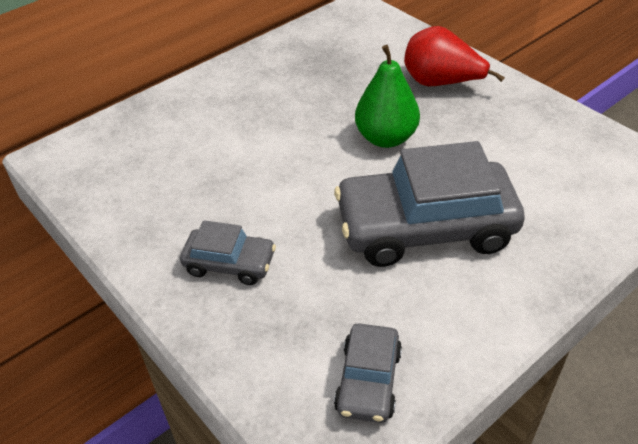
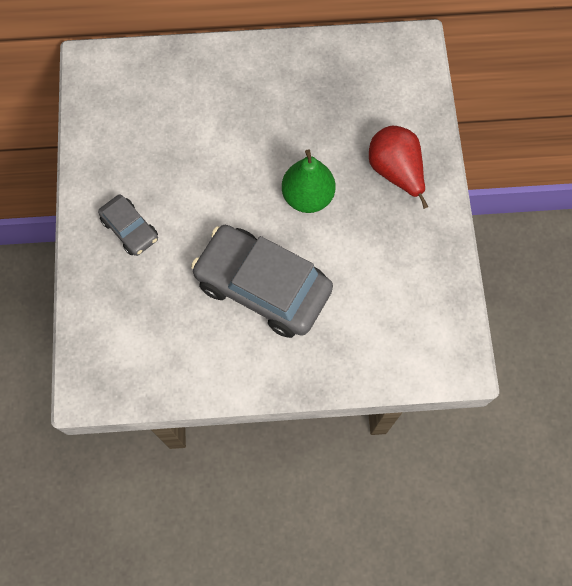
camera: 35 degrees right, 25 degrees up
grey car [334,324,402,423] -> none

